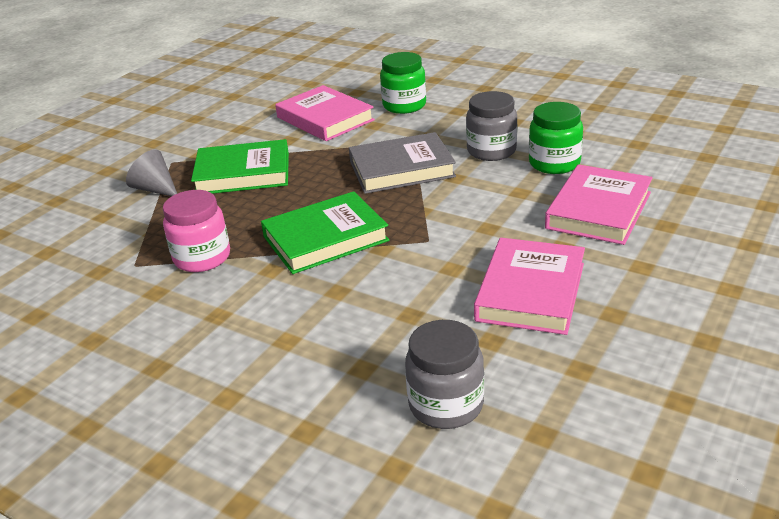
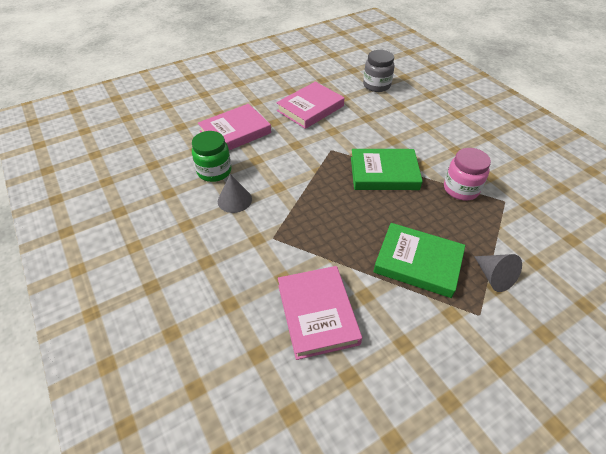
camera: 155 degrees left, 15 degrees up
grey book [349,132,456,194] -> none
green jar [380,52,426,114] -> none
grey jar [466,91,518,161] -> grey cone [218,174,252,213]

